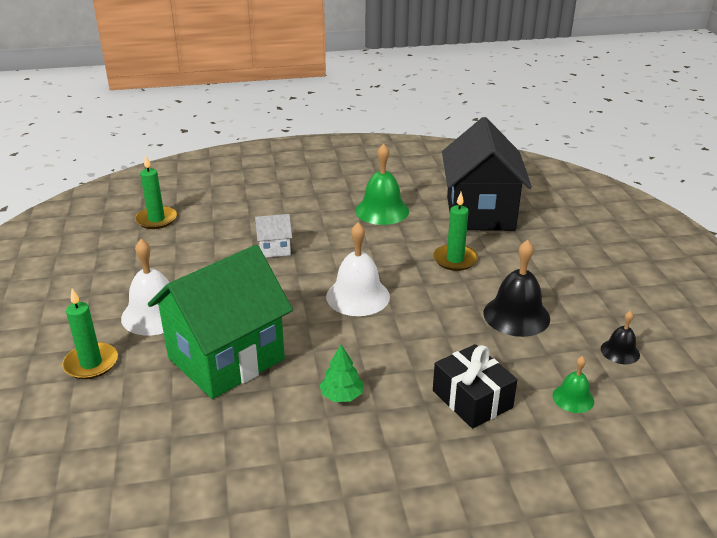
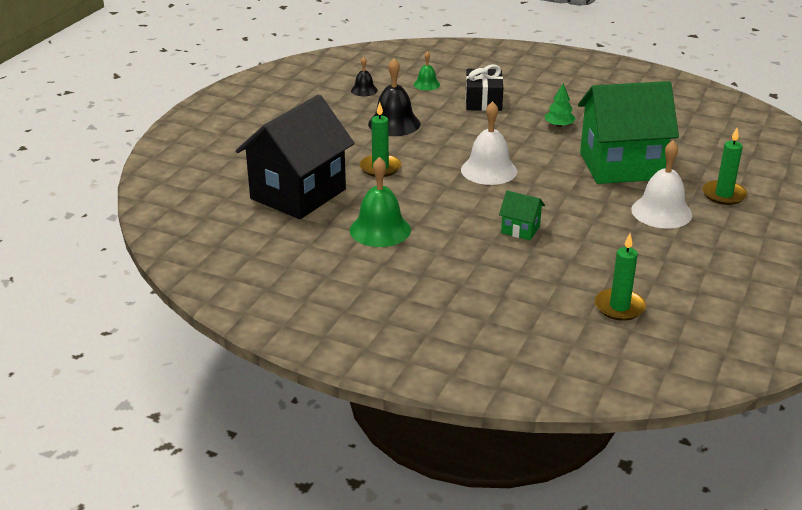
camera: 145 degrees left, 0 degrees up
white house [255,214,292,258] -> green house [499,191,545,240]

